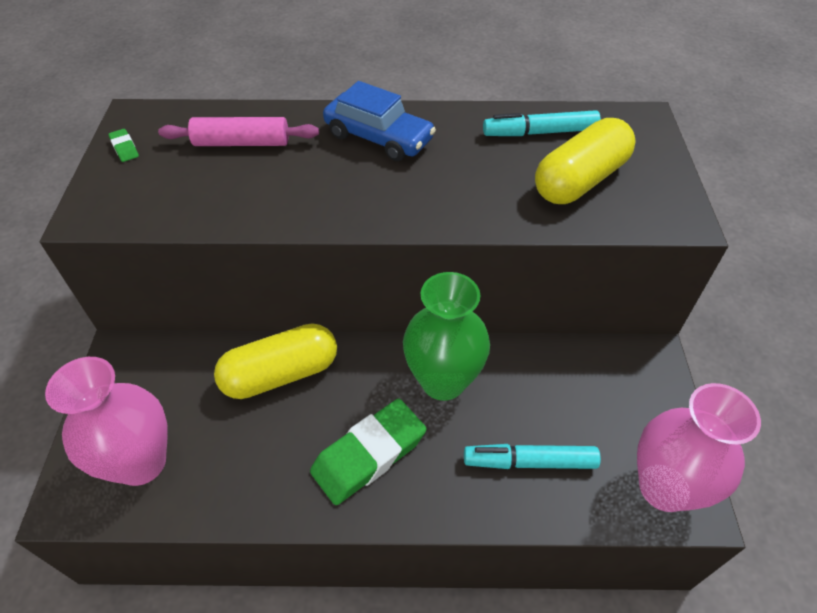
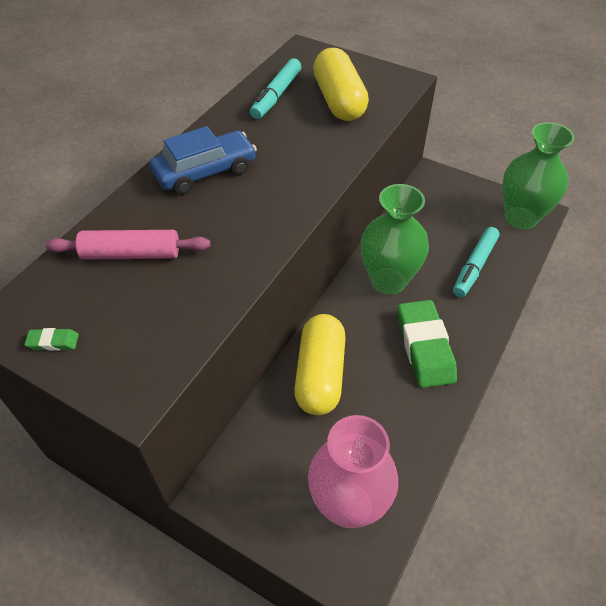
camera: 60 degrees left, 0 degrees up
pink rolling pin [158,117,319,146] -> pink rolling pin turned 60 degrees clockwise [45,230,210,260]
pink vase [637,383,761,512] -> green vase [502,122,574,230]

